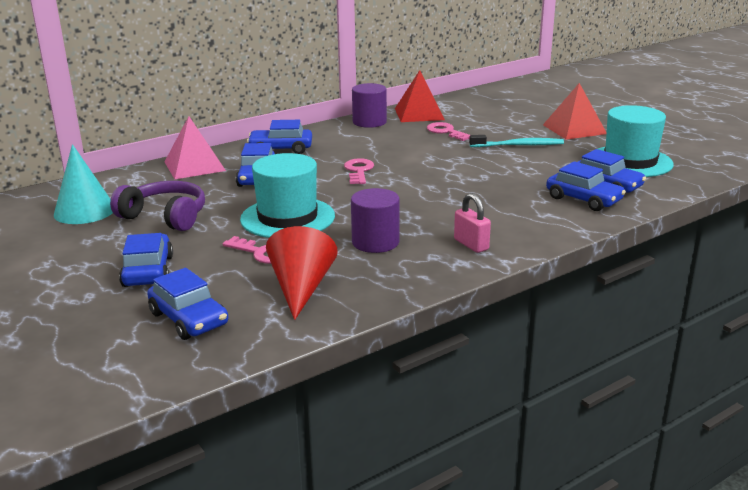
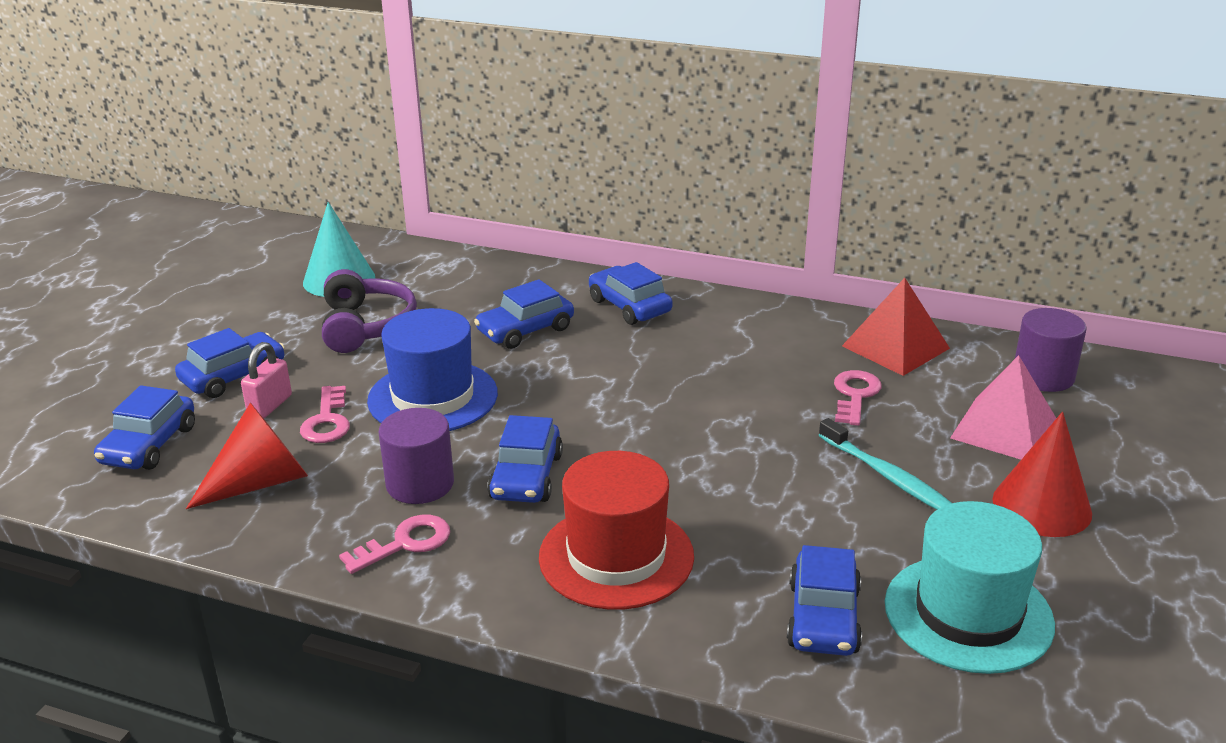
camera: 55 degrees right, 5 degrees up
pink pyramid [165,116,226,179] -> pink pyramid moved to [950,355,1056,460]
turquoise hat [240,153,335,238] -> blue hat [367,308,498,431]
pink key [344,158,374,184] -> pink key moved to [339,515,450,574]
purple cylinder [352,83,387,128] -> purple cylinder moved to [1015,308,1086,392]
pink padlock [454,193,491,253] -> pink padlock moved to [241,342,292,418]
red pyramid [543,83,607,140] -> red cone [992,412,1092,537]
blue car [546,161,626,211] -> blue car moved to [487,415,563,503]
none -> red hat [539,451,694,610]

